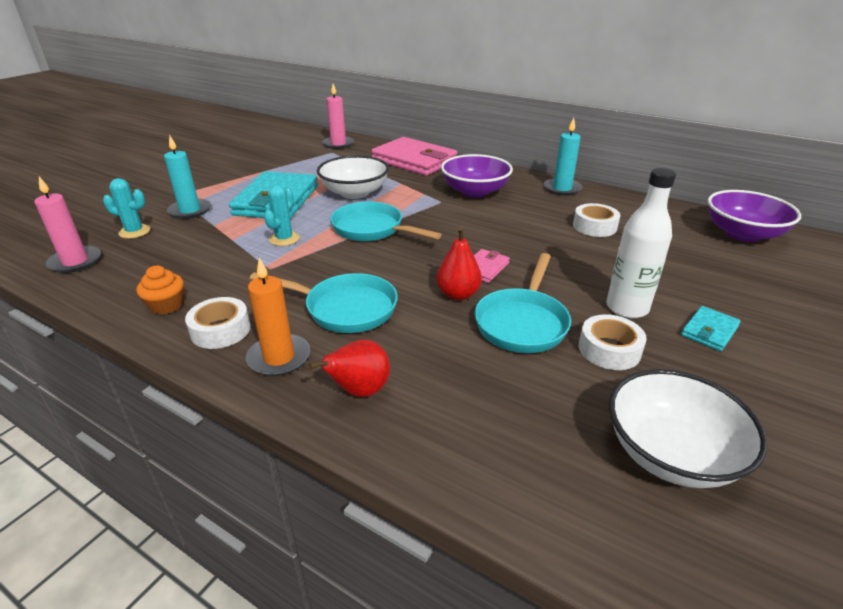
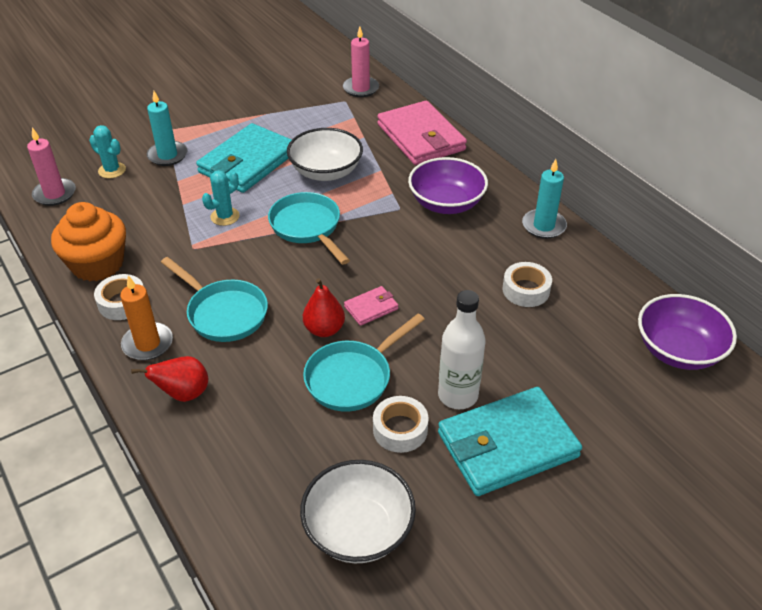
camera: 25 degrees right, 10 degrees up
orange cupcake [136,265,184,314] -> orange cupcake [51,202,126,281], size x1.95
turquoise wallet [681,306,741,351] -> turquoise wallet [438,387,582,496], size x2.25

